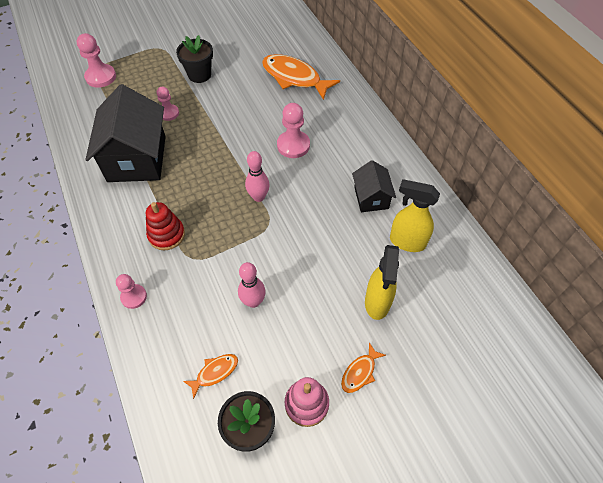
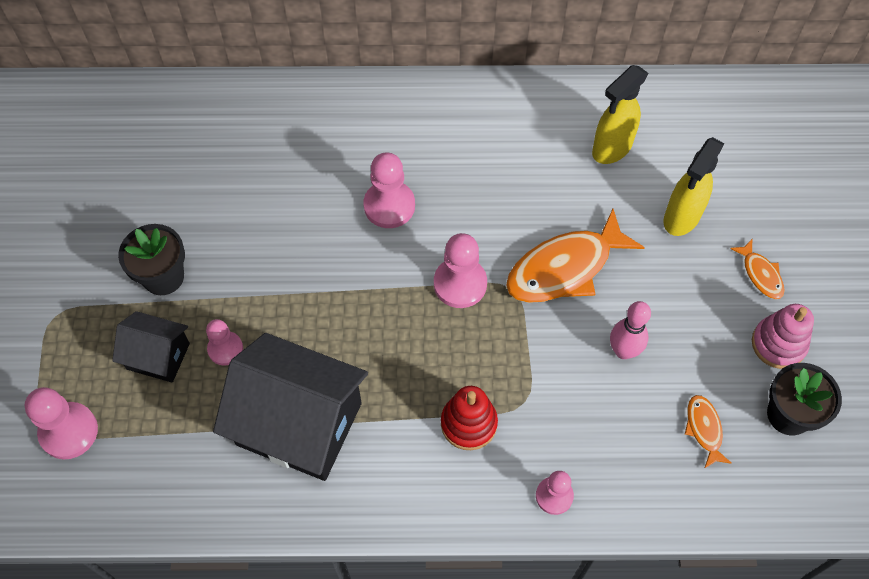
camera: 65 degrees left, 5 degrees up
pink bowling pin [245,151,270,202] -> pink pawn [434,233,487,308]
orange fish [262,54,340,100] -> orange fish moved to [506,209,645,303]
black house [352,160,396,212] -> black house moved to [112,311,190,383]
yellow spray bottle [365,245,399,320] -> yellow spray bottle turned 90 degrees clockwise [663,137,725,236]

